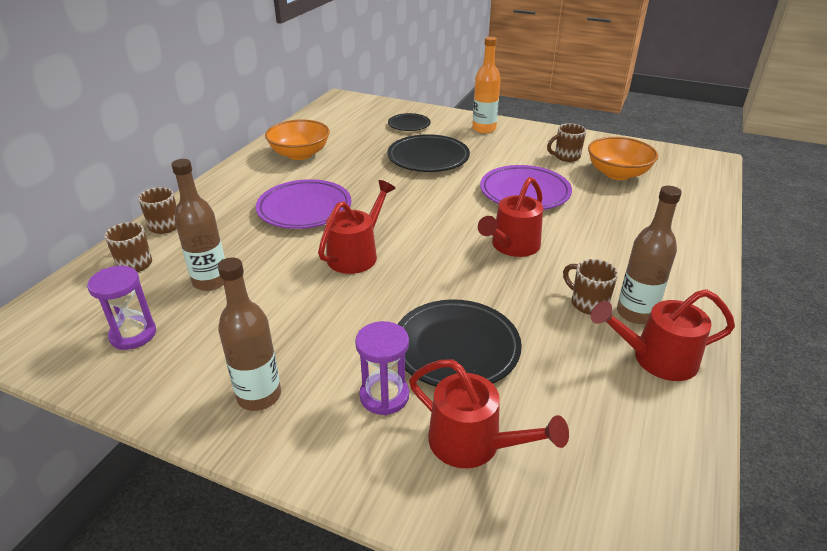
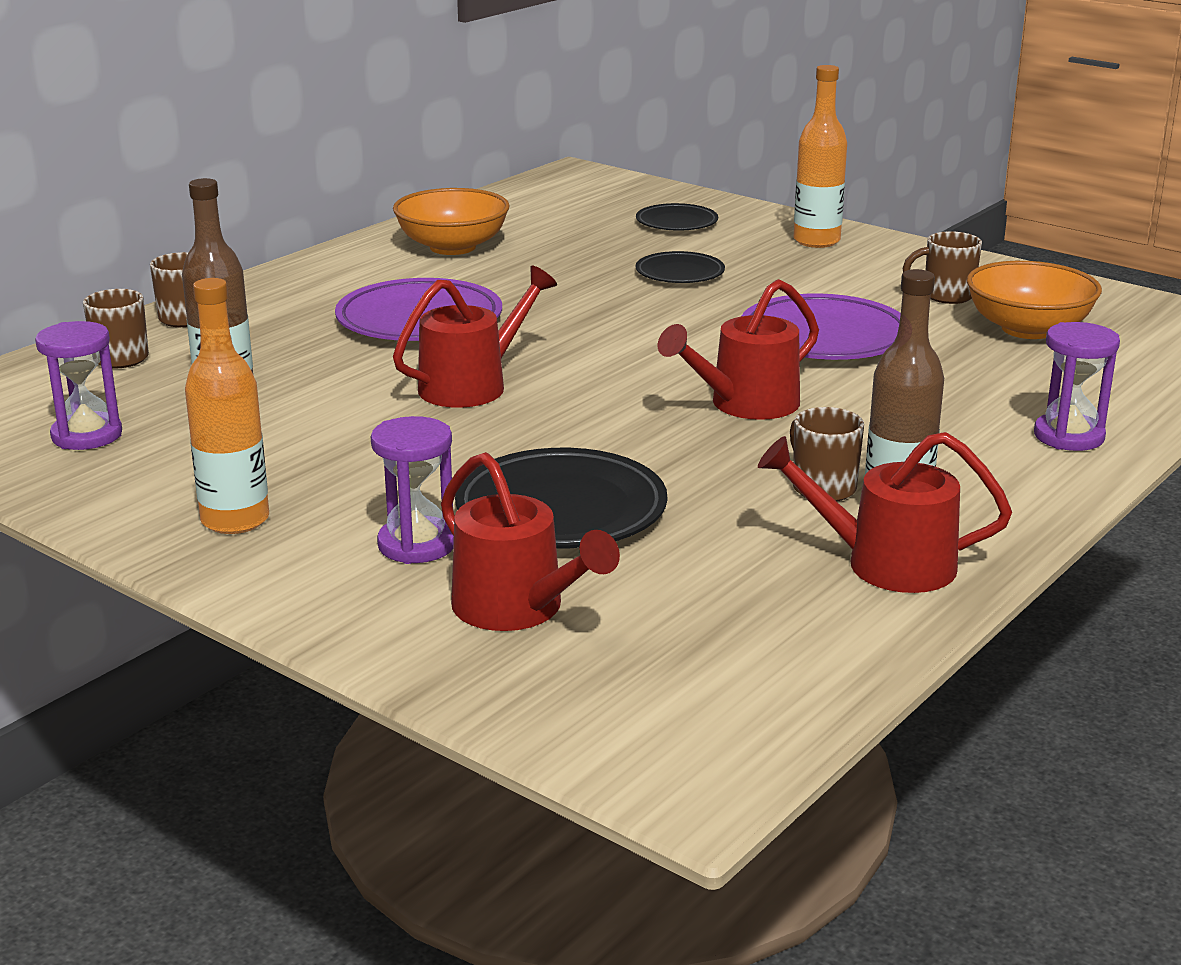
camera: 15 degrees right, 10 degrees down
brown bottle [218,257,281,411] -> orange bottle [185,278,269,534]
black plate [387,134,470,172] -> black plate [636,251,725,283], size x0.58
none -> purple hourglass [1034,322,1120,451]

